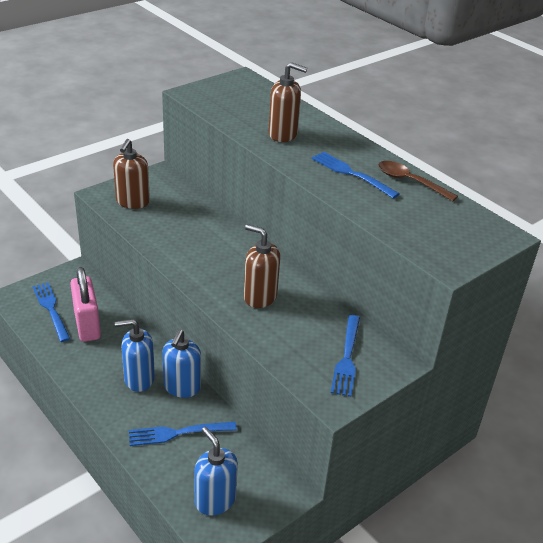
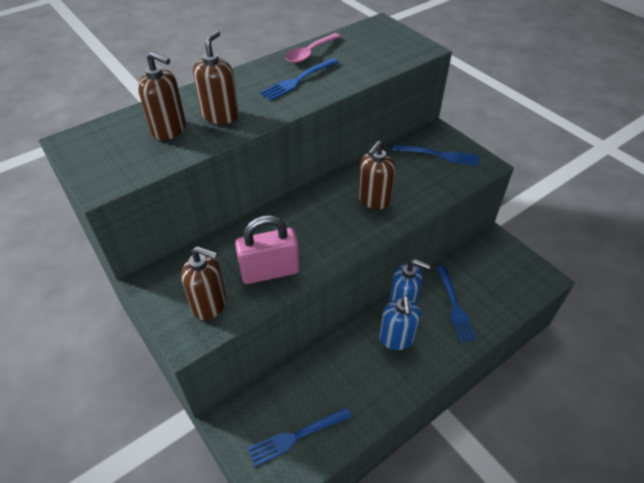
camera: 85 degrees left, 10 degrees up
pink padlock [70,267,101,342] -> pink padlock moved to [235,215,300,284]
blue soap dispenser [194,427,238,516] -> none
brown spoon [378,161,458,201] -> pink spoon [285,33,341,63]
none -> brown soap dispenser [138,51,186,140]

